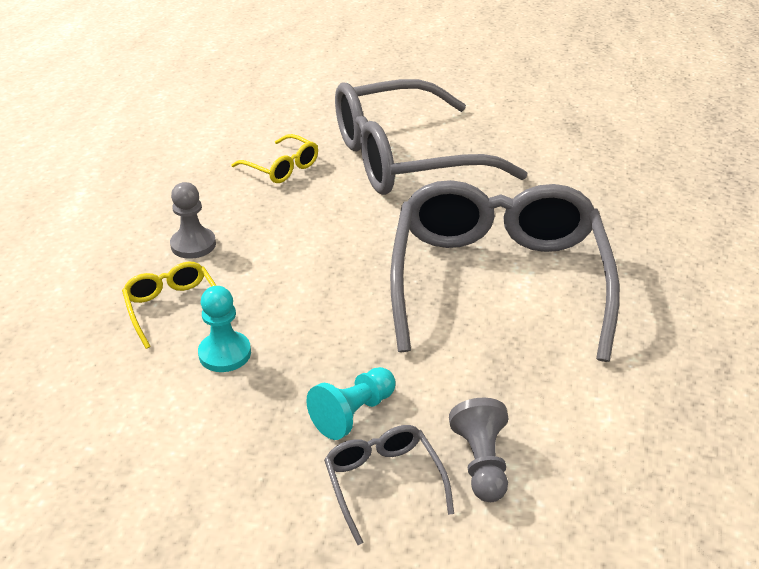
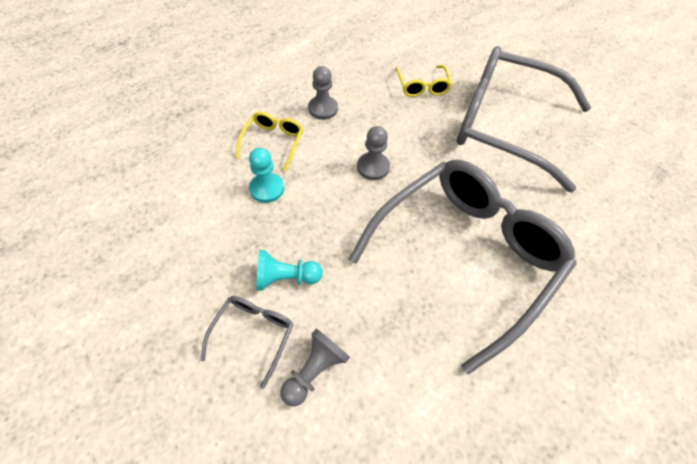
camera: 40 degrees right, 20 degrees up
none -> grey pawn [357,126,390,180]

